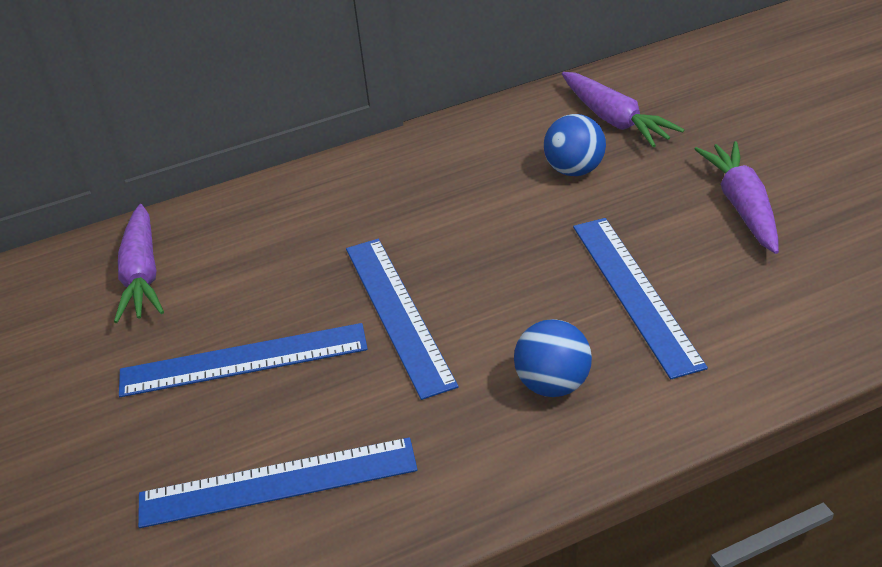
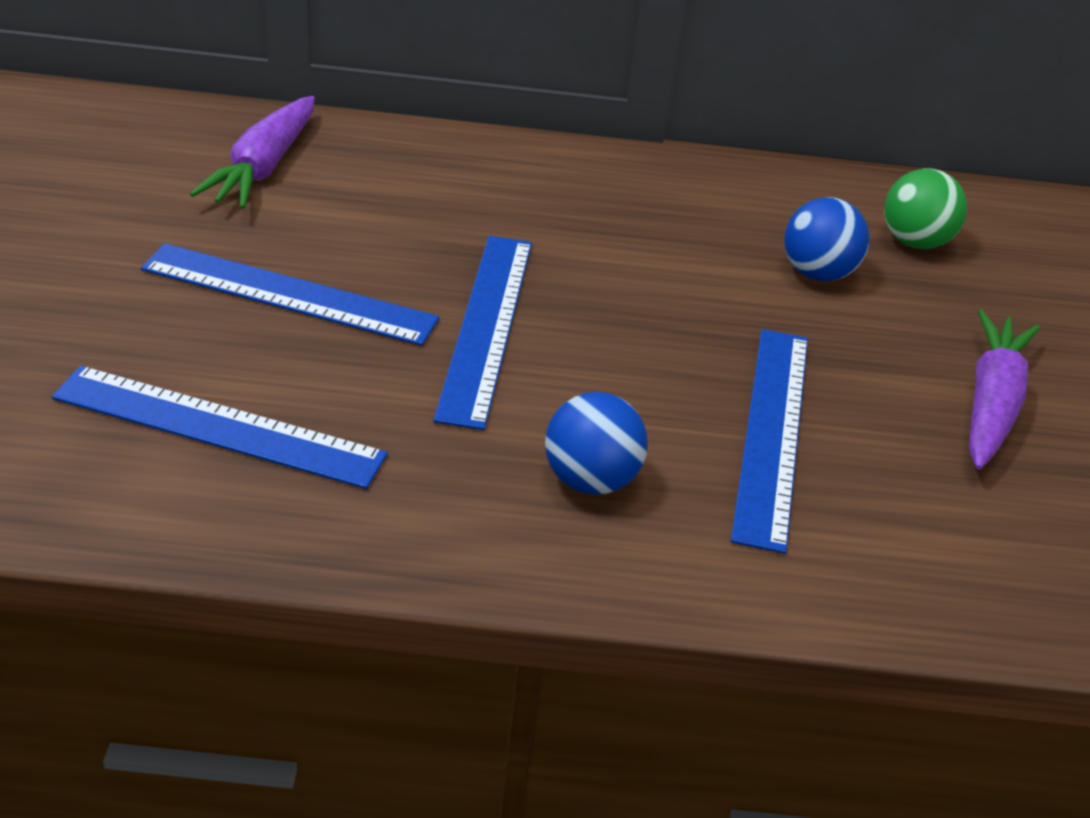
camera: 20 degrees right, 0 degrees up
purple carrot [562,72,684,147] -> green ball [884,168,967,249]

